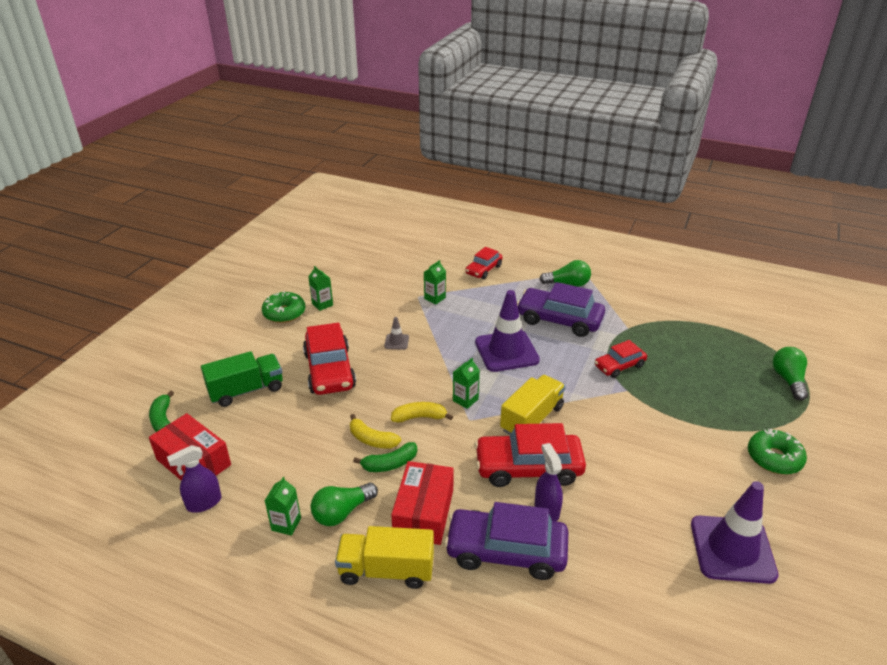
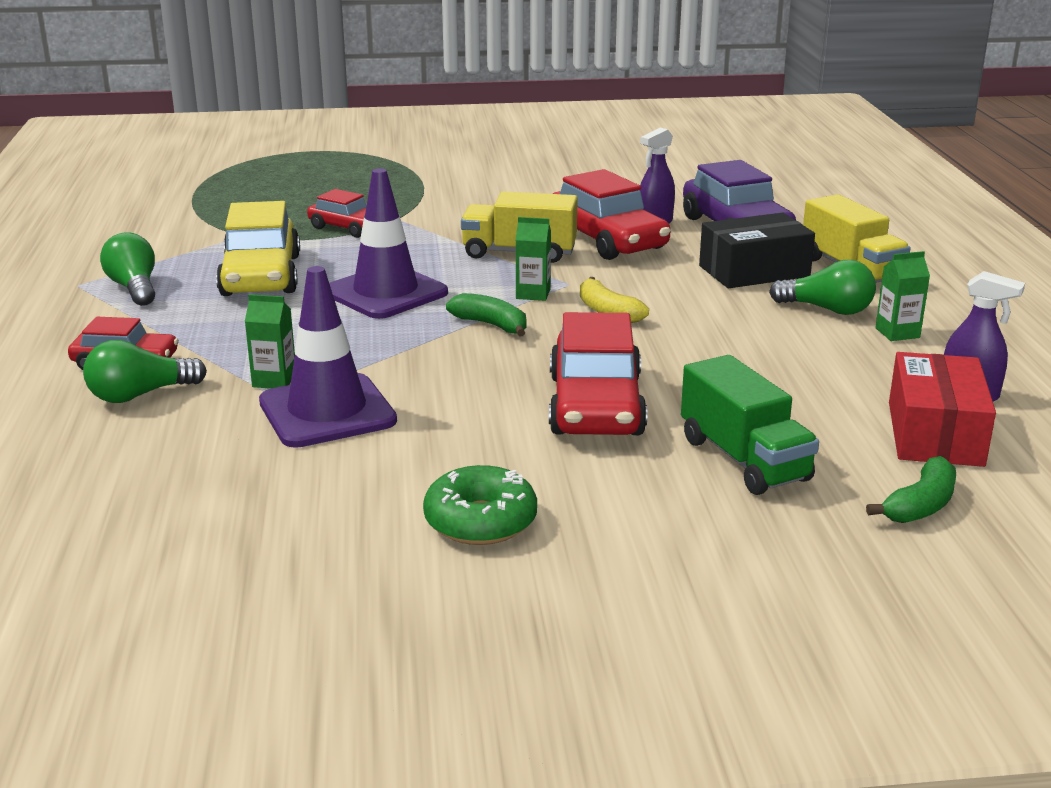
camera: 120 degrees left, 10 degrees down
green truck [201,351,283,407] -> green truck turned 150 degrees counterclockwise [681,355,819,495]
red car [303,323,356,395] -> red car turned 135 degrees clockwise [549,312,647,435]
green carton [308,266,333,311] -> none
yellow banana [350,414,401,449] -> none
green banana [353,442,417,472] -> green banana moved to [446,293,526,337]
grey traffic cone [384,317,409,350] -> none
red box [391,461,454,545] -> black box [699,213,815,288]
purple car [517,282,605,337] -> yellow car [216,201,300,296]
purple traffic cone [691,481,779,584] -> purple traffic cone moved to [259,266,397,448]
green donut [748,429,807,475] -> none
green light bulb [773,347,808,401] -> green light bulb moved to [83,340,207,403]

